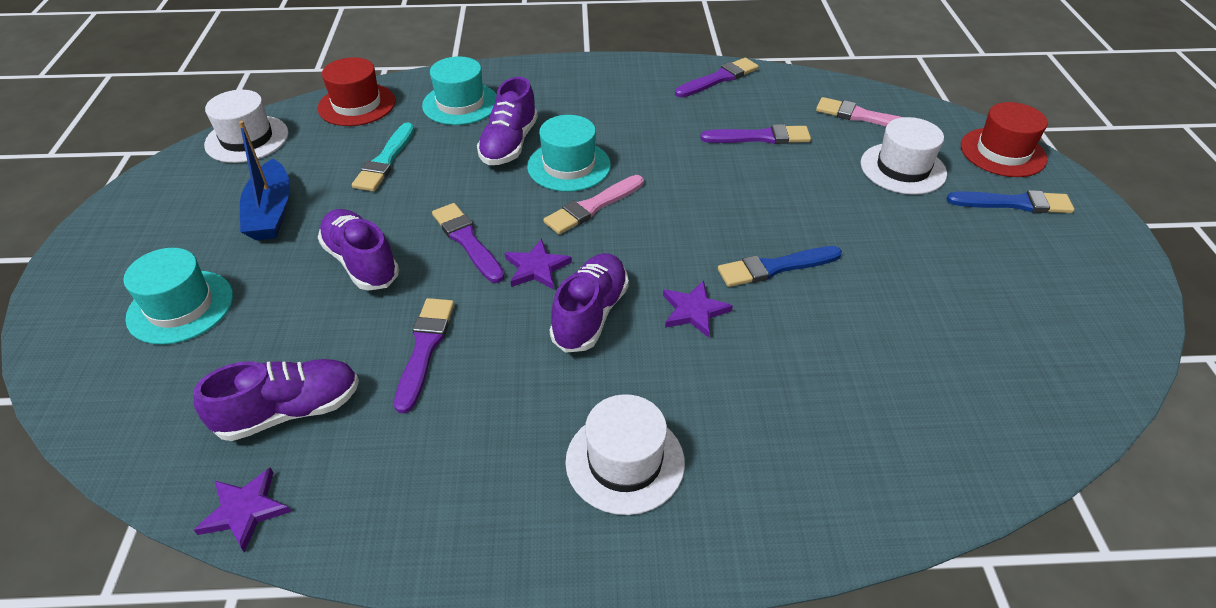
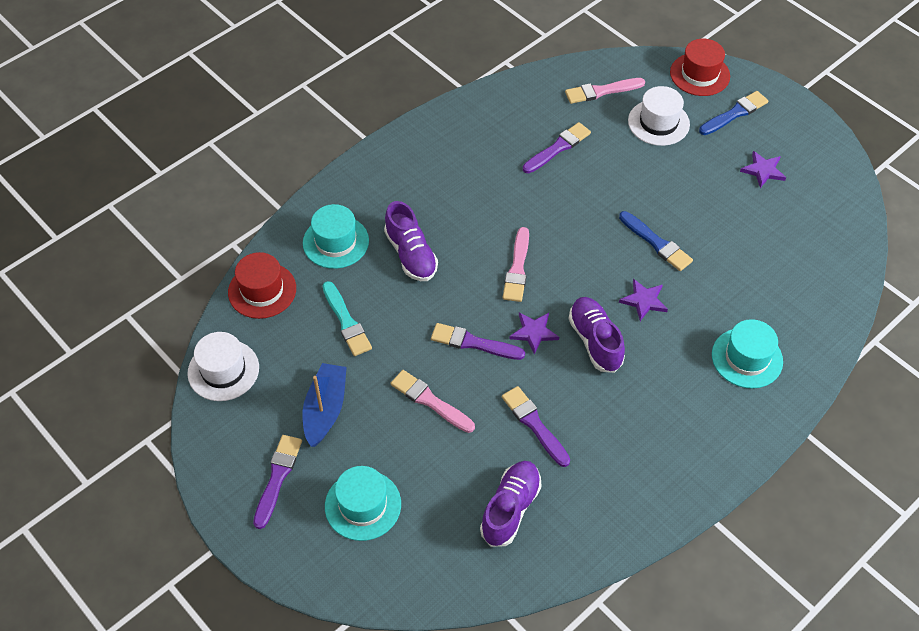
camera: 40 degrees left, 10 degrees up
purple star [194,467,291,552] -> purple star moved to [740,151,786,188]
blue boat [238,121,290,240] -> blue boat turned 120 degrees counterclockwise [302,363,347,447]
purple shoe [318,209,399,291] -> pink brush [391,370,475,433]
turquoise hat [527,115,611,192] -> turquoise hat moved to [712,319,783,388]
white hat [565,394,685,515] -> none
purple brush [675,58,759,97] -> purple brush moved to [253,435,302,529]
blue brush [718,246,842,287] -> blue brush turned 75 degrees counterclockwise [619,211,693,271]

